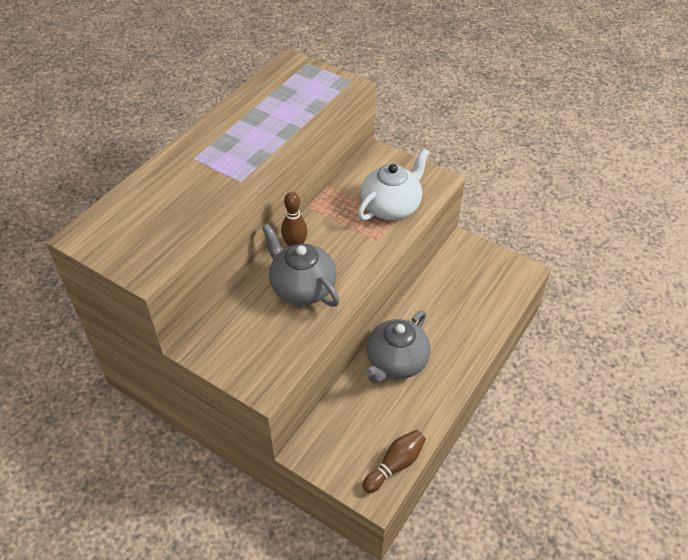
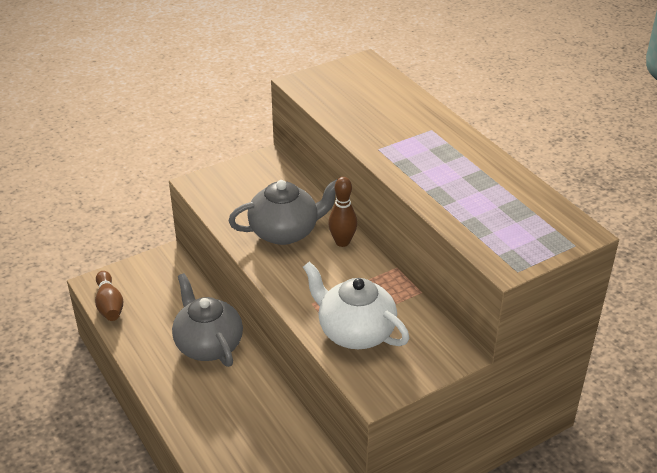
camera: 115 degrees right, 10 degrees down
white teapot [357,148,429,220] -> white teapot turned 150 degrees clockwise [303,261,409,349]

